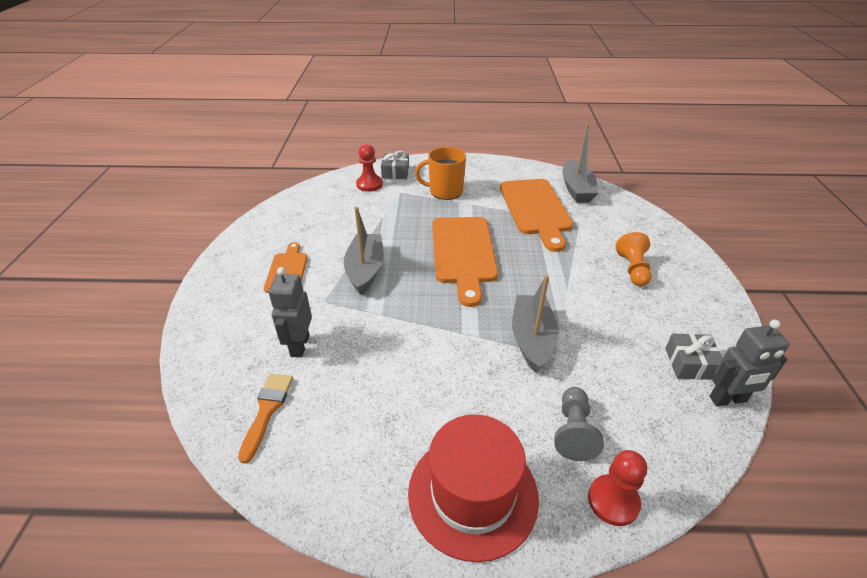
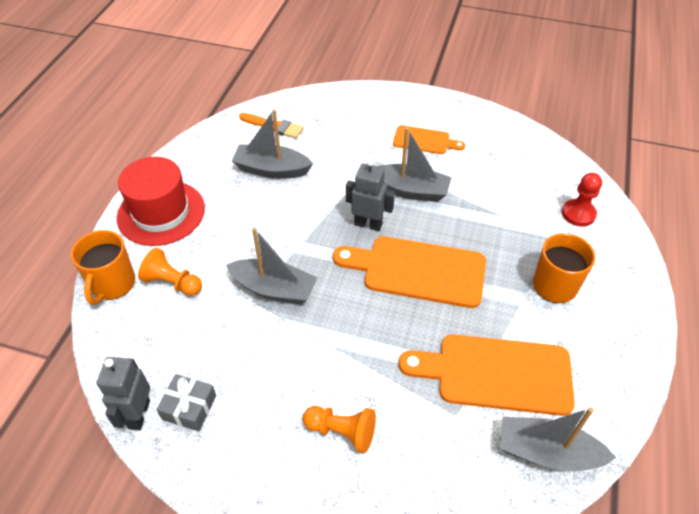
camera: 105 degrees right, 10 degrees up
grey robot [269,267,312,357] -> grey robot moved to [346,159,395,231]
grey gift [381,151,409,179] -> none
grey pawn [554,387,604,461] -> orange pawn [138,248,202,296]
red pawn [588,450,647,526] -> orange mug [71,230,135,305]
none -> grey boat [232,109,313,179]

